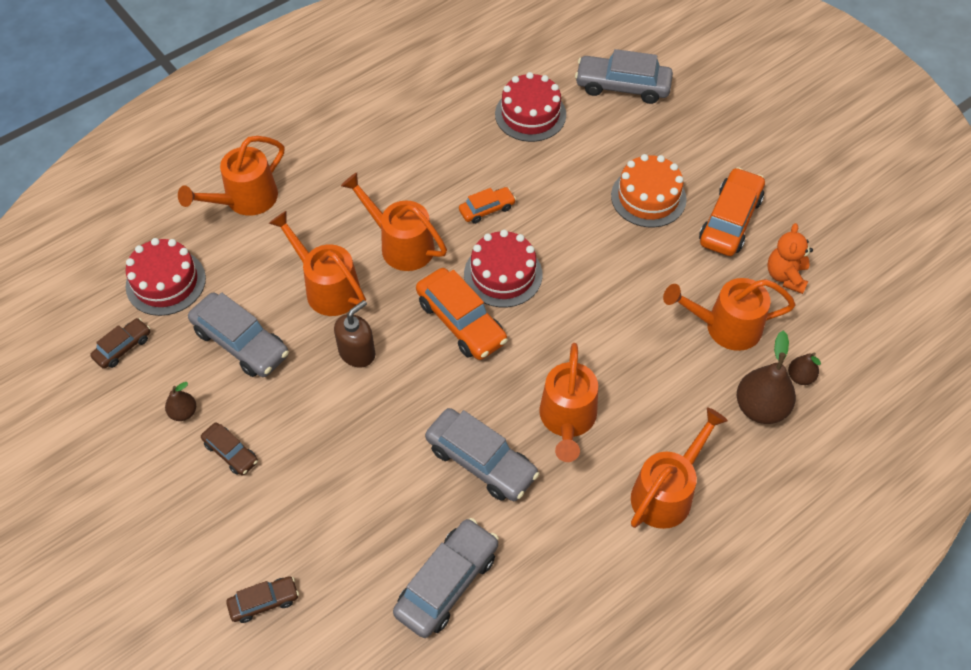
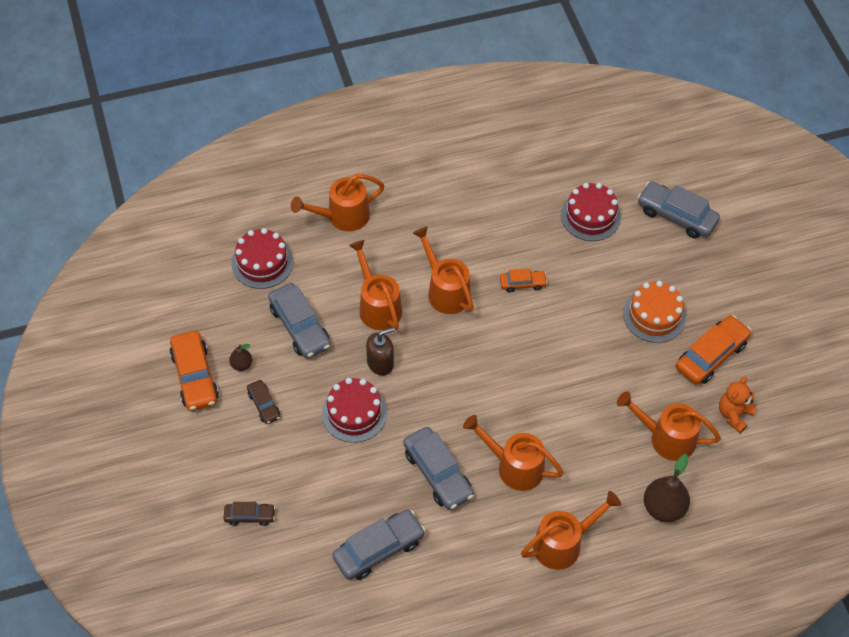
camera: 20 degrees right, 0 degrees up
brown car [90,318,150,369] -> none
orange car [416,268,508,360] -> orange car moved to [170,331,219,411]
red cake [464,230,543,307] -> red cake moved to [322,378,387,443]
orange watering can [539,343,598,462] -> orange watering can turned 90 degrees clockwise [463,415,564,491]
brown pear [788,353,821,385] -> none

